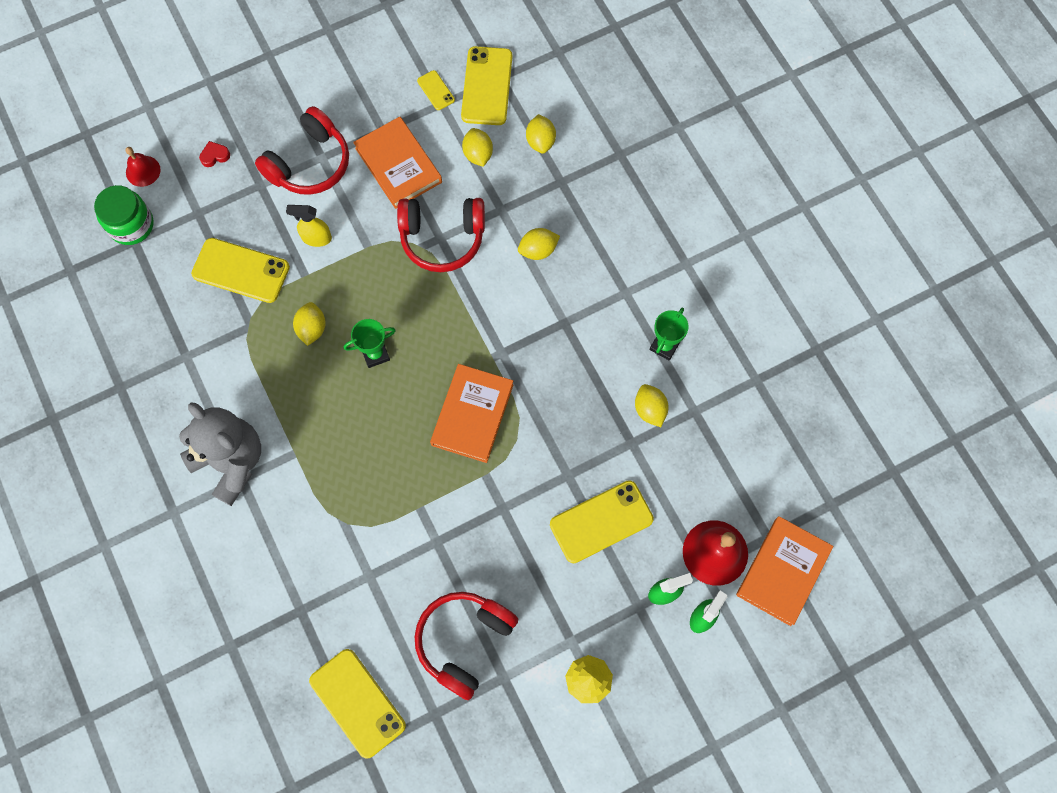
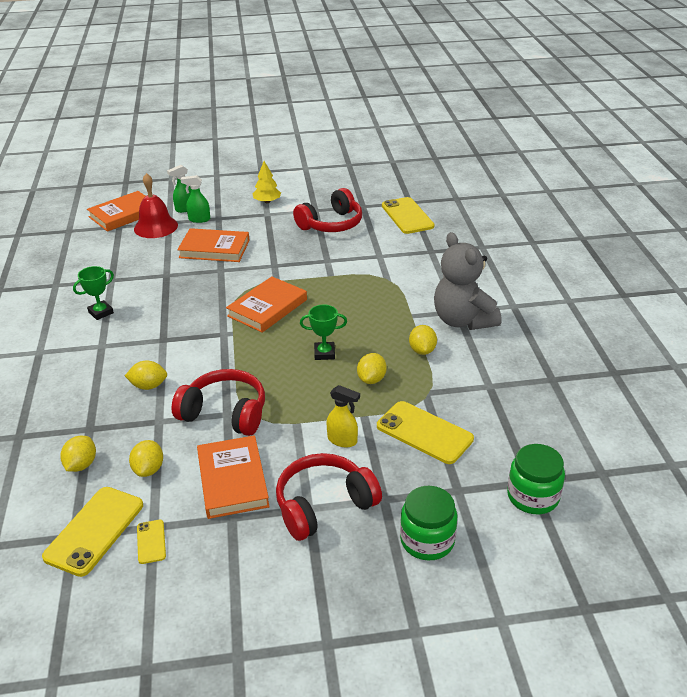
camera: 160 degrees left, 35 degrees down
red bell [125,147,161,187] -> none
red heart [199,141,230,167] -> green jar [400,486,458,561]
yellow phone [550,480,654,563] -> orange book [177,228,250,262]
yellow lemon [635,384,669,427] -> yellow lemon moved to [409,325,437,355]

